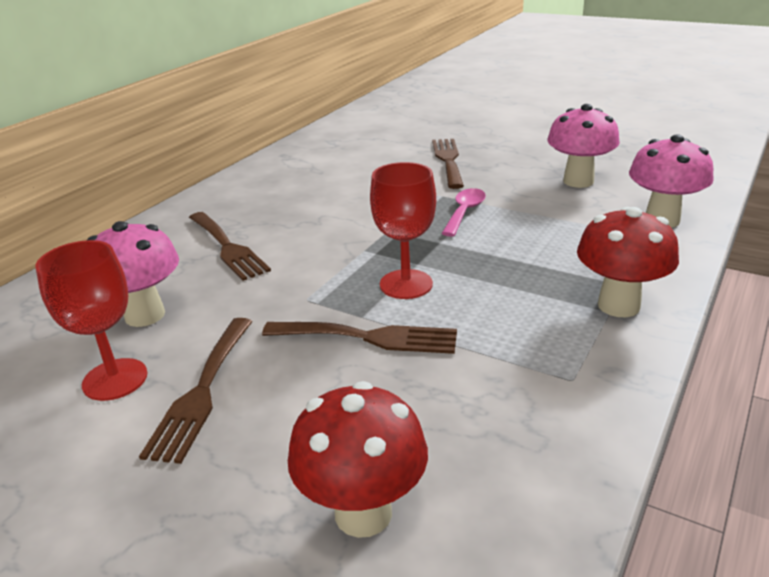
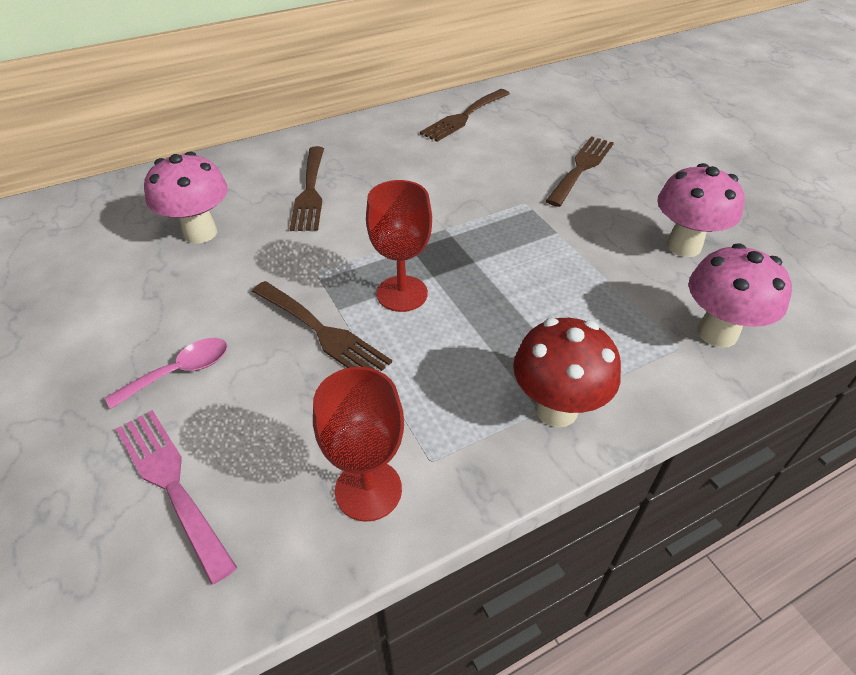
camera: 30 degrees right, 15 degrees up
red goblet [36,240,148,401] -> red goblet moved to [313,367,404,522]
brown fork [139,318,253,464] -> brown fork moved to [420,89,510,142]
red mushroom [288,381,428,538] -> pink fork [116,410,237,585]
pink spoon [442,188,486,237] -> pink spoon moved to [105,338,228,409]

